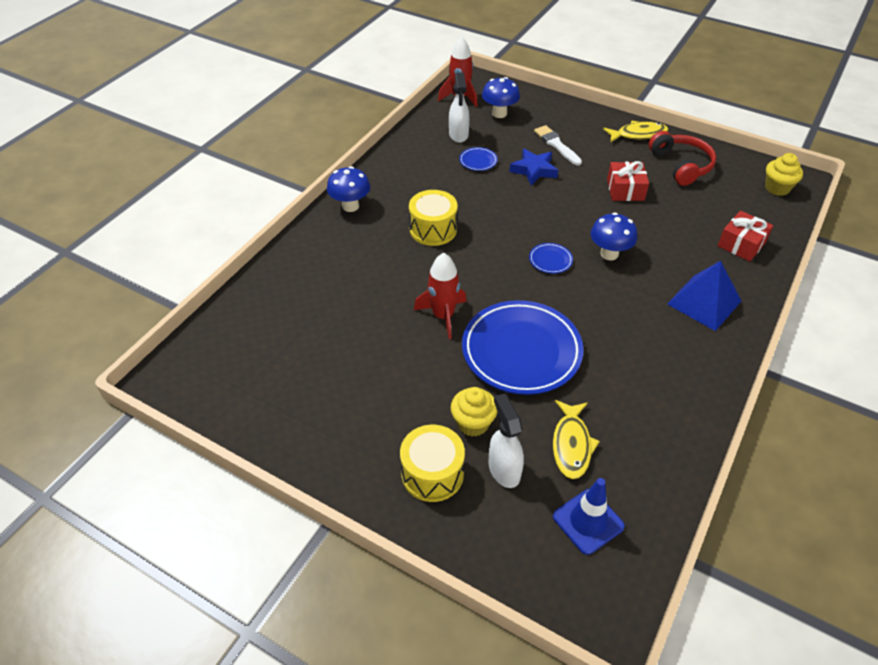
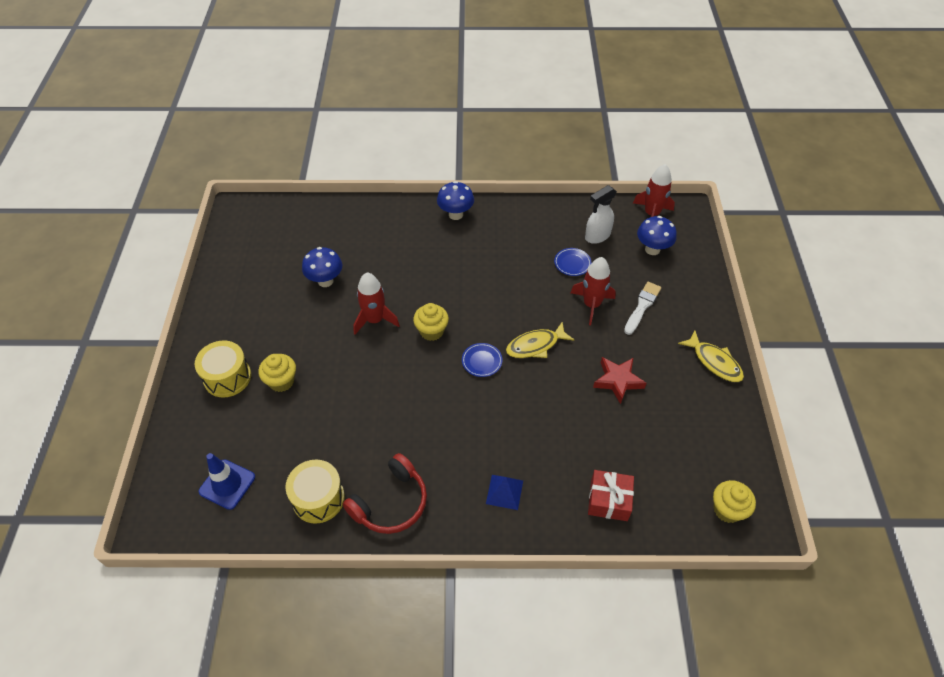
camera: 60 degrees right, 5 degrees up
yellow drum [409,190,457,246] -> yellow drum moved to [285,460,345,524]
blue plate [462,300,584,395] -> none
white spray bottle [489,393,524,488] -> none
blue star [509,148,558,185] -> red rocket [571,257,616,325]
yellow fish [553,400,600,479] -> yellow fish moved to [506,322,574,358]
blue mushroom [590,212,637,260] -> blue mushroom moved to [302,247,342,287]
red gift [607,161,649,201] -> red star [593,357,647,404]
red headphones [649,131,716,186] -> red headphones moved to [343,453,427,534]
blue pyramid [667,261,741,331] -> blue pyramid [486,475,523,510], size x0.60
none -> yellow cupcake [413,303,449,341]

